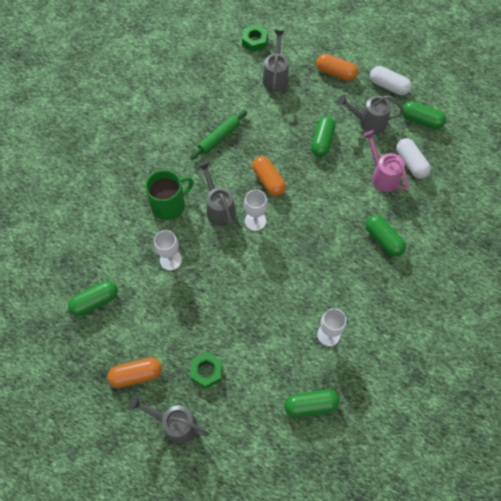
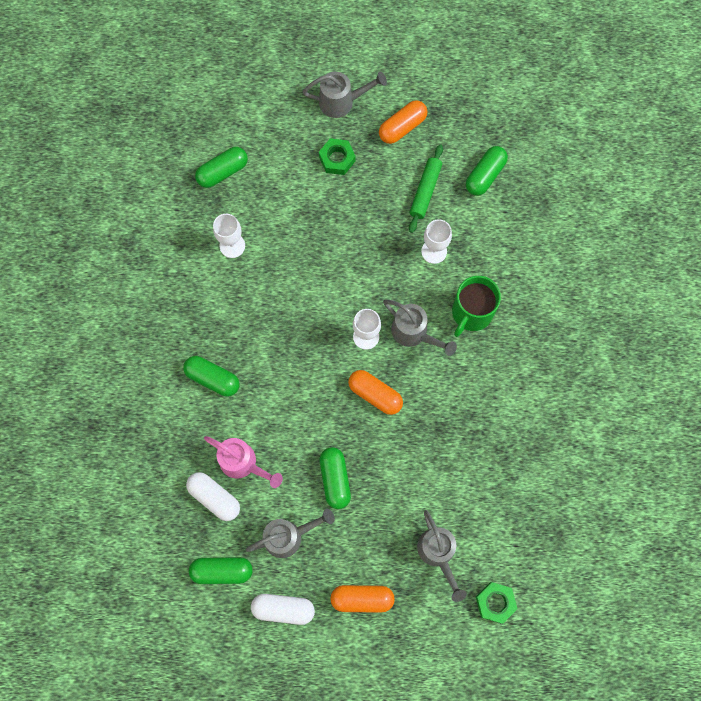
camera: 155 degrees right, 10 degrees up
green rolling pin [190,110,247,160] -> green rolling pin moved to [409,144,443,233]

